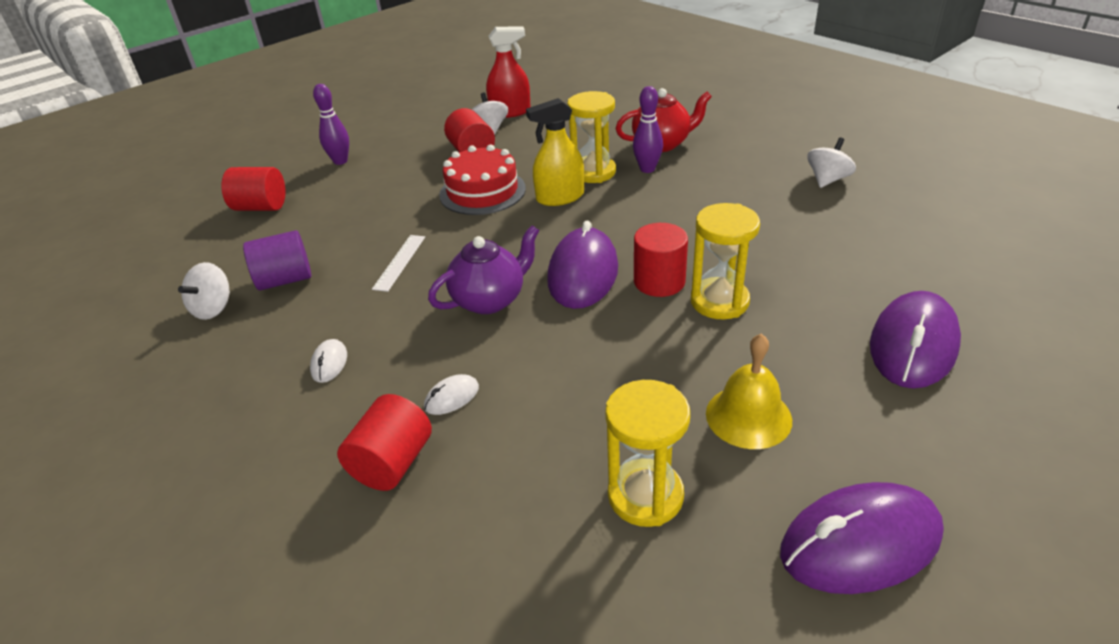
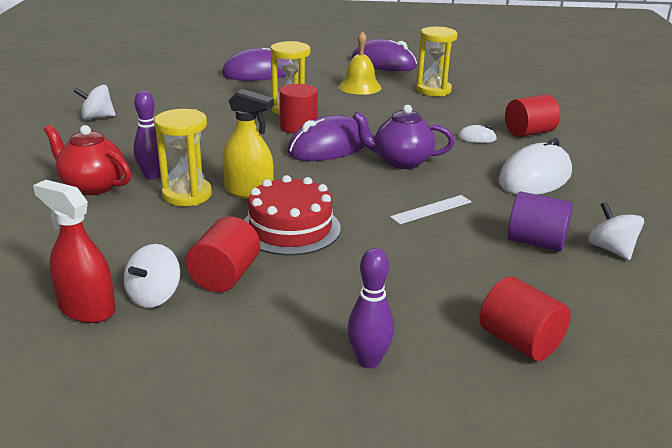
camera: 140 degrees left, 10 degrees down
white spinning top [178,262,230,320] -> white spinning top turned 90 degrees counterclockwise [588,202,644,260]
white mouse [310,339,347,383] -> white mouse [499,138,572,195], size x2.26

